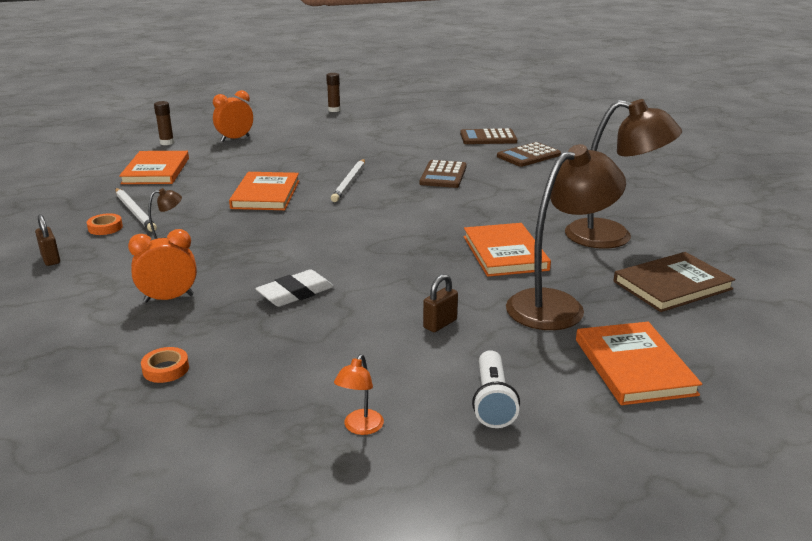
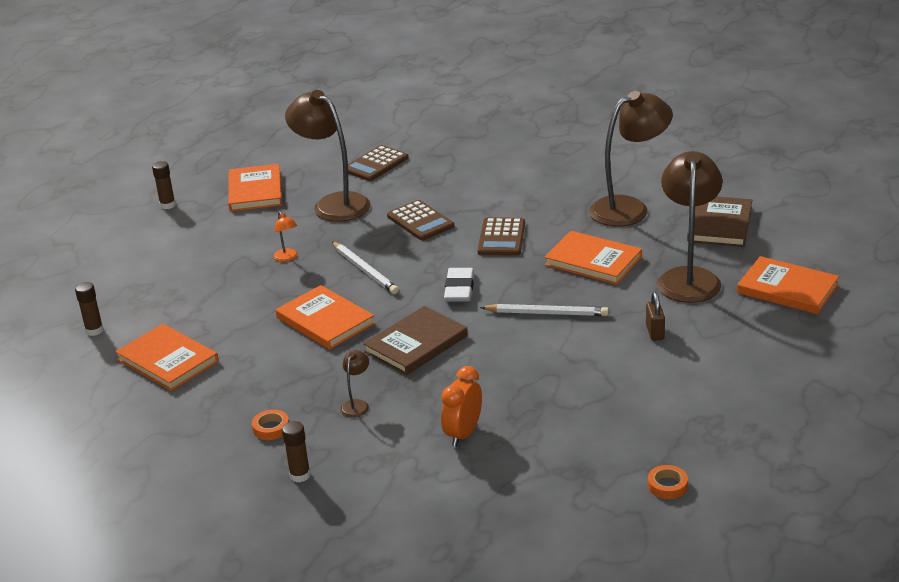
camera: 45 degrees left, 5 degrees up
brown padlock [35,214,60,266] -> brown glue stick [282,421,311,482]
white pencil [115,188,157,232] -> white pencil moved to [480,304,609,316]
orange tape [141,347,189,383] -> orange tape moved to [648,465,688,499]
orange clock [213,90,253,142] -> none
white eraser [255,269,334,307] -> white eraser moved to [444,268,474,302]
orange lamp [334,354,384,435] -> orange lamp moved to [273,211,298,262]
white flashlight [472,350,520,428] -> none
brown calculator [497,142,561,167] -> brown calculator moved to [477,217,525,256]
none -> orange book [228,164,282,211]
none -> brown lamp [285,90,371,222]
none -> brown book [363,306,468,375]

